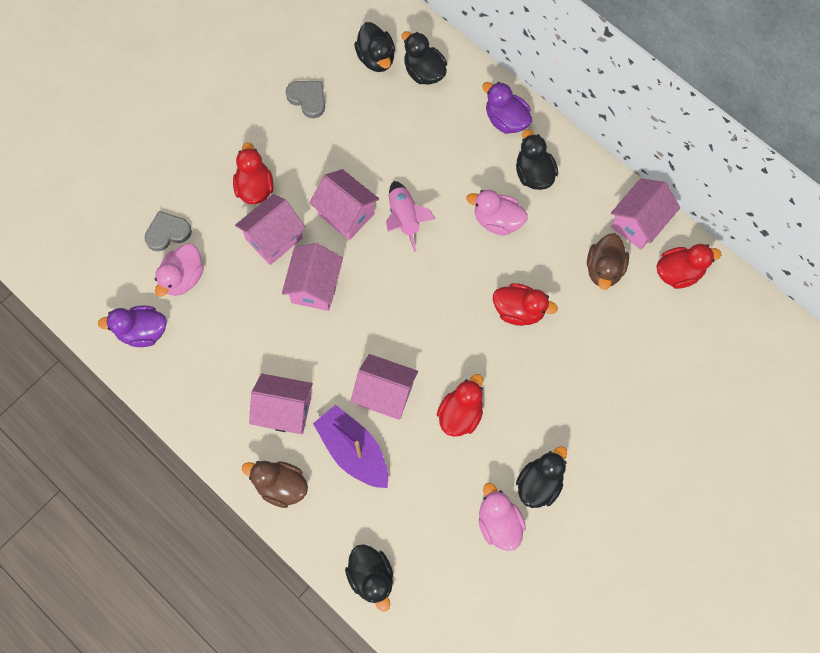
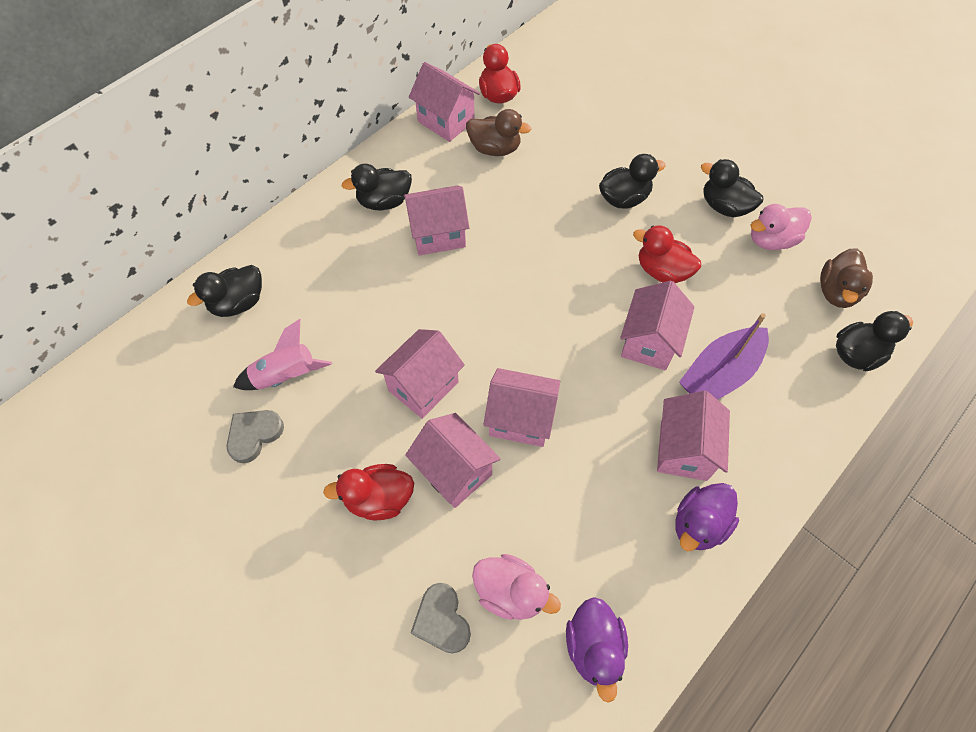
camera: 90 degrees left, 10 degrees down
brown duck [242,461,308,508] -> brown duck moved to [820,248,873,308]
black duck [354,22,395,72] -> black duck moved to [599,154,666,209]
pink rocket [386,181,435,252] -> pink rocket moved to [233,319,332,390]
pink duck [467,190,528,236] -> pink house [404,186,469,255]
purple duck [482,82,532,134] -> purple duck moved to [676,483,739,551]
red duck [493,283,558,326] -> none

